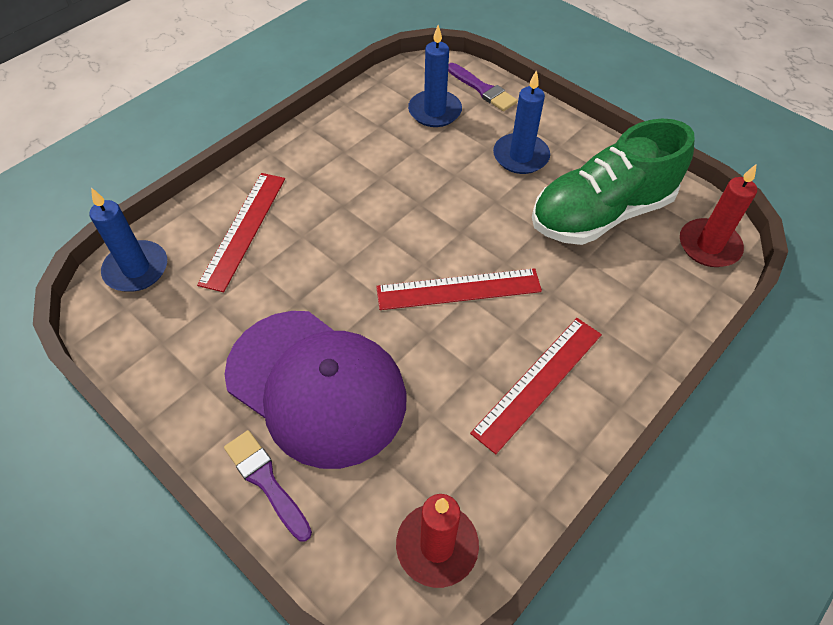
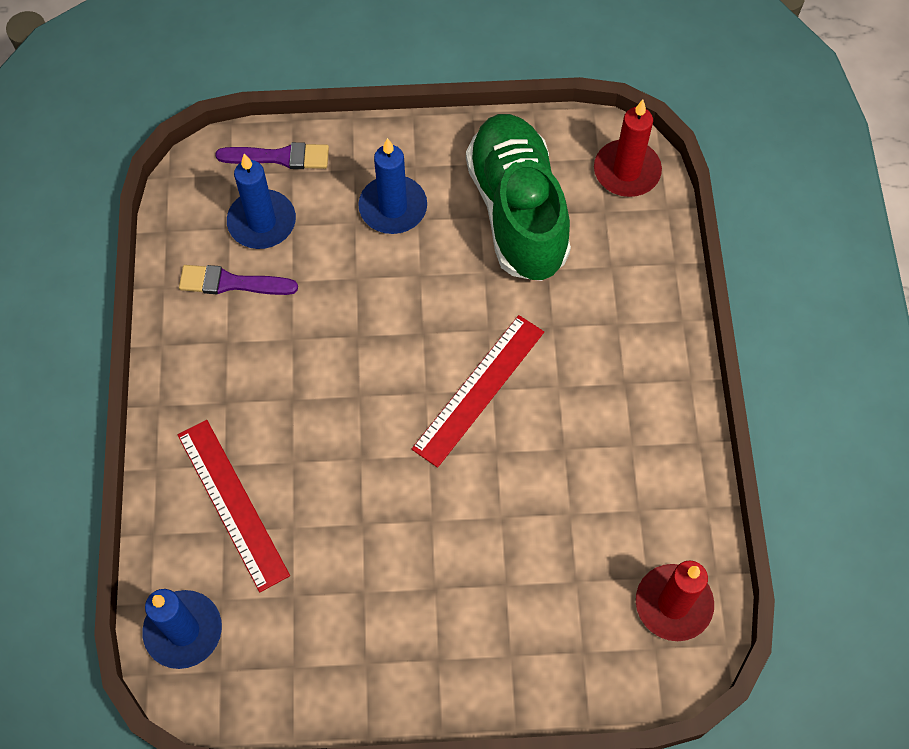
camera: 45 degrees left, 10 degrees up
purple cap [224,311,406,469] -> none
purple brush [224,430,312,541] -> purple brush moved to [179,265,298,295]
red ruler [470,318,602,454] -> none
green shoe [532,119,695,245] -> green shoe turned 150 degrees clockwise [466,114,571,281]

